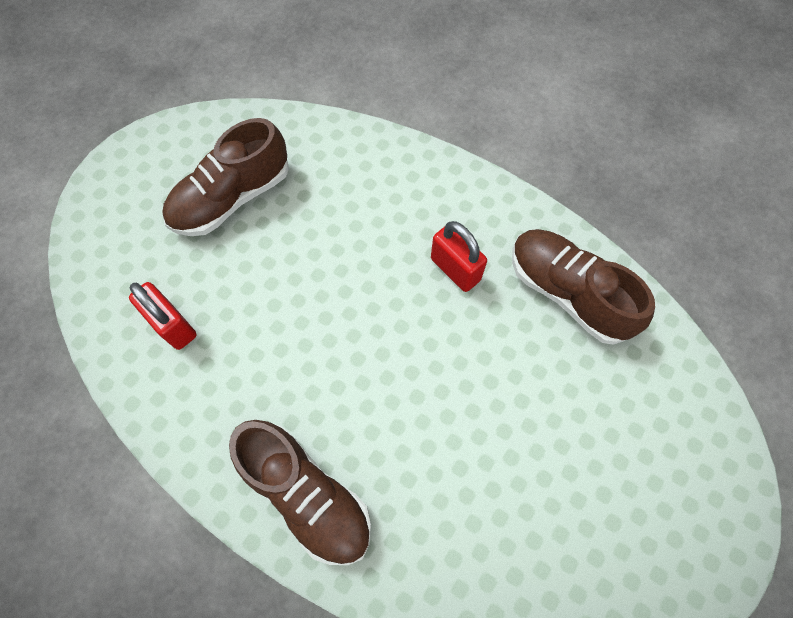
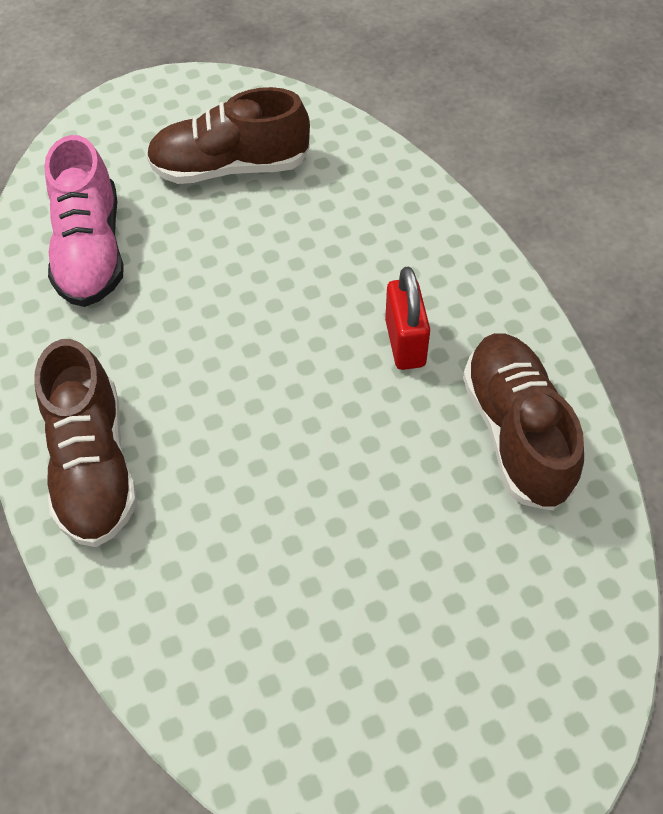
camera: 35 degrees right, 10 degrees down
red padlock [129,282,197,350] -> pink shoe [44,135,124,307]

